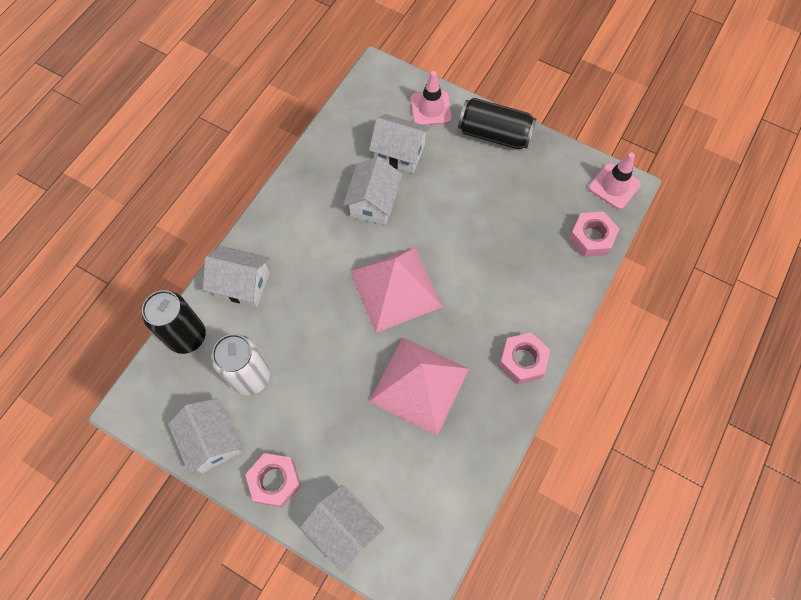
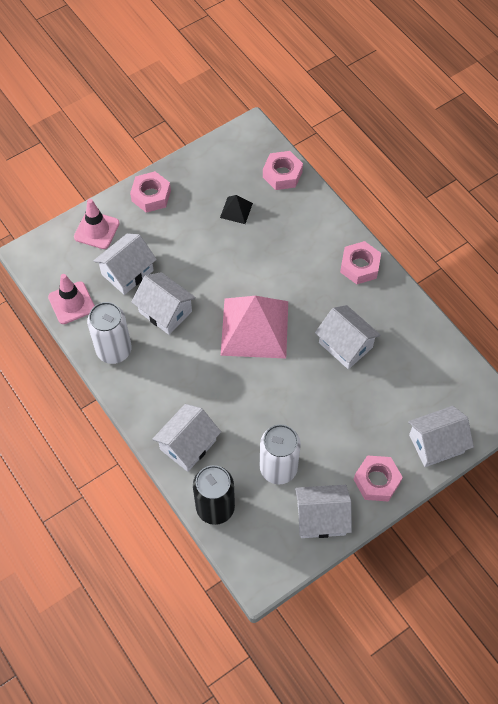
camera: 65 degrees left, 5 degrees down
pink pyramid [369,337,469,436] -> white house [315,305,381,369]
black can [458,98,537,149] -> pink nut [130,171,171,213]
pink traffic cone [589,153,641,209] -> pink traffic cone moved to [48,274,95,324]
none -> white can [87,302,132,364]
none -> black pyramid [220,195,253,224]

